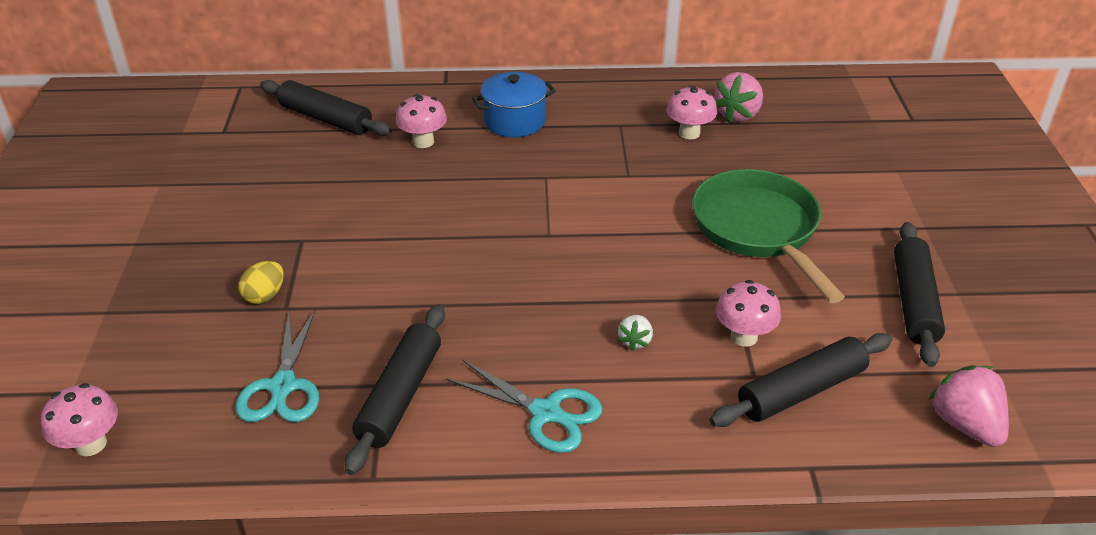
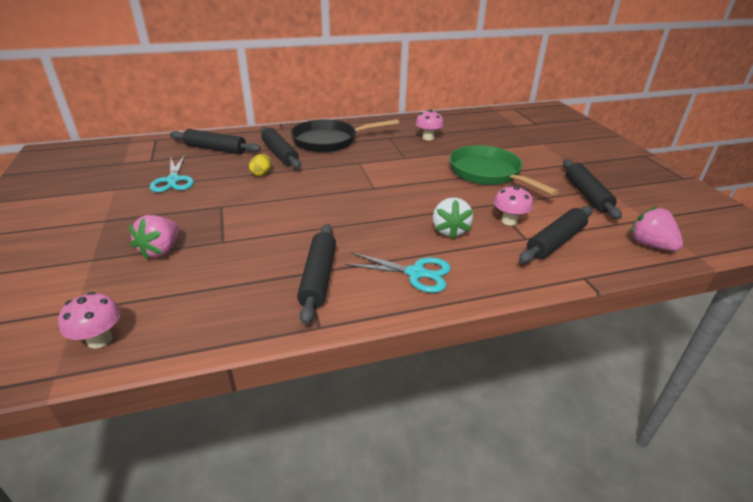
camera: 15 degrees left, 5 degrees down
turquoise scissors [235,309,319,422] -> turquoise scissors moved to [150,155,194,192]
yellow egg [238,261,284,304] -> yellow egg moved to [249,154,272,176]
pink mushroom [396,94,447,148] -> black rolling pin [260,127,301,169]
blue pot [472,72,556,137] -> black pan [291,119,399,153]
white strawberry [618,315,653,351] -> white strawberry [433,197,473,239], size x1.84
pink strawberry [714,72,763,123] -> pink strawberry moved to [129,215,179,260]

